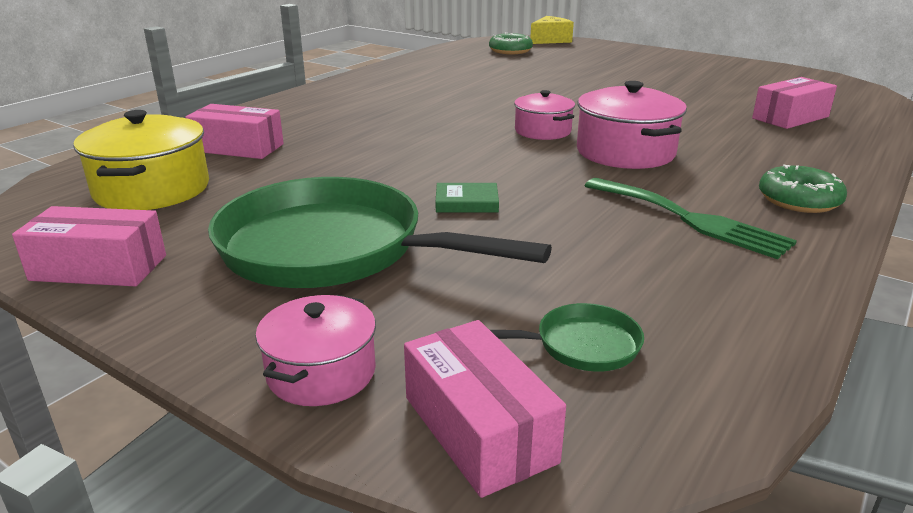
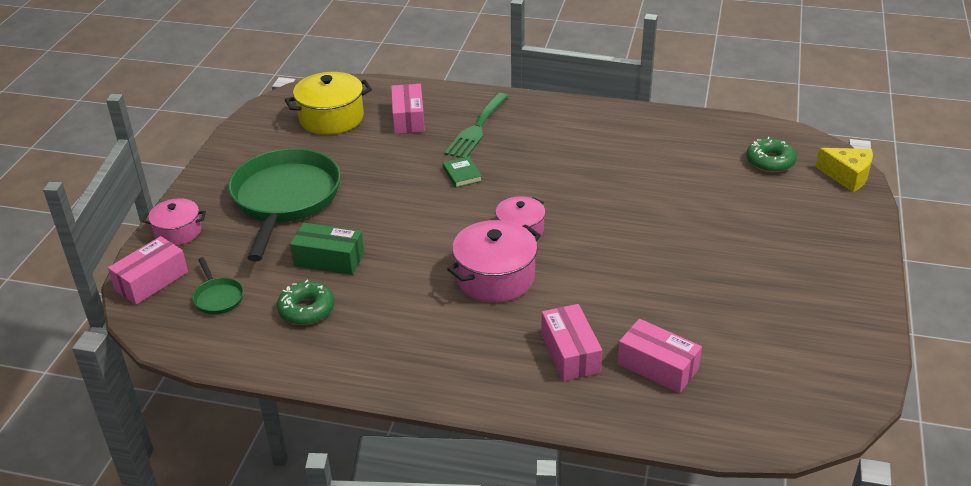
camera: 70 degrees right, 10 degrees up
pink box [12,206,166,287] -> pink box moved to [541,304,602,381]
green book [436,183,499,212] -> green book moved to [443,156,482,188]
green fork [585,178,797,259] -> green fork moved to [444,93,508,158]
green donut [759,165,847,213] -> green donut moved to [277,280,334,325]
none -> green box [290,223,364,275]

